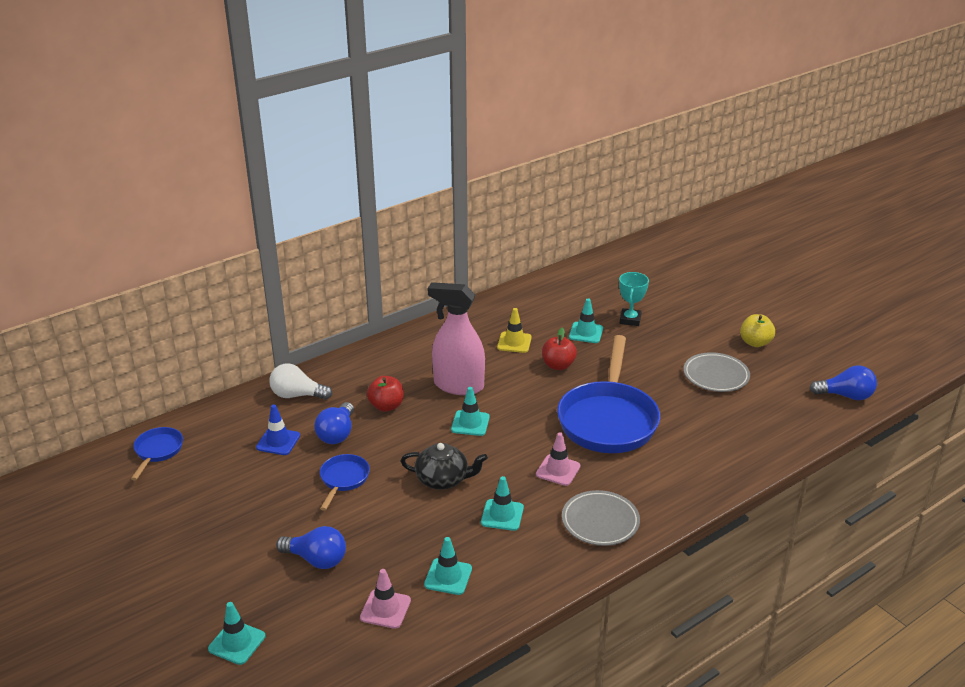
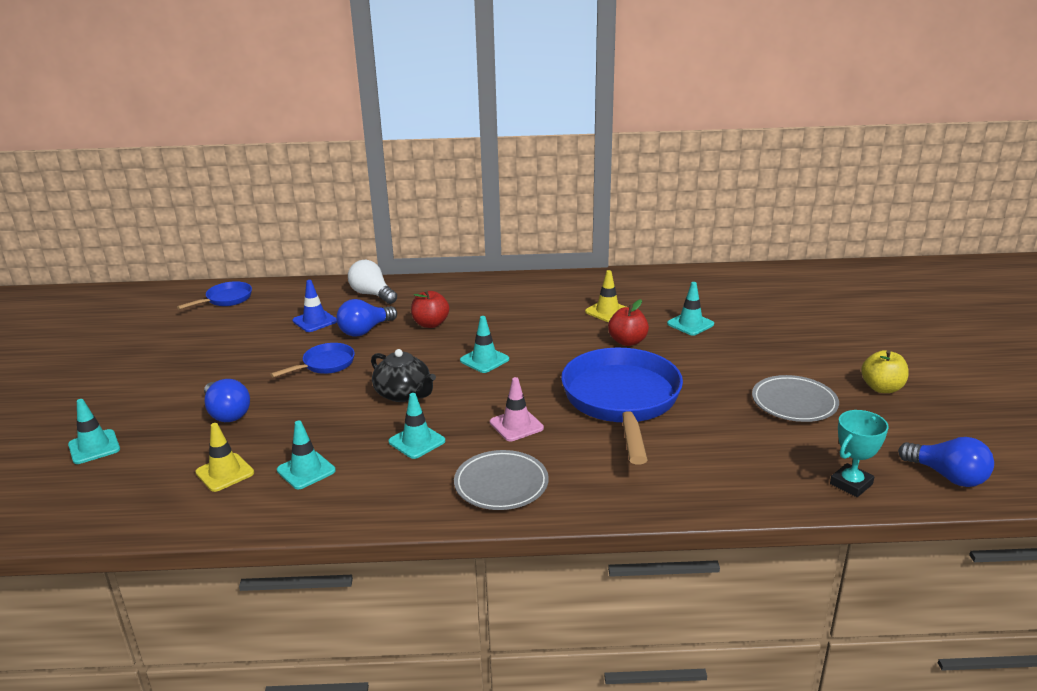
camera: 35 degrees right, 5 degrees down
pink traffic cone [360,569,411,629] -> yellow traffic cone [195,423,254,492]
pink spray bottle [428,282,485,395] -> none
blue pan [557,335,660,453] -> blue pan turned 135 degrees clockwise [561,348,683,464]
turquoise trophy [619,272,649,326] -> turquoise trophy moved to [830,410,889,497]

